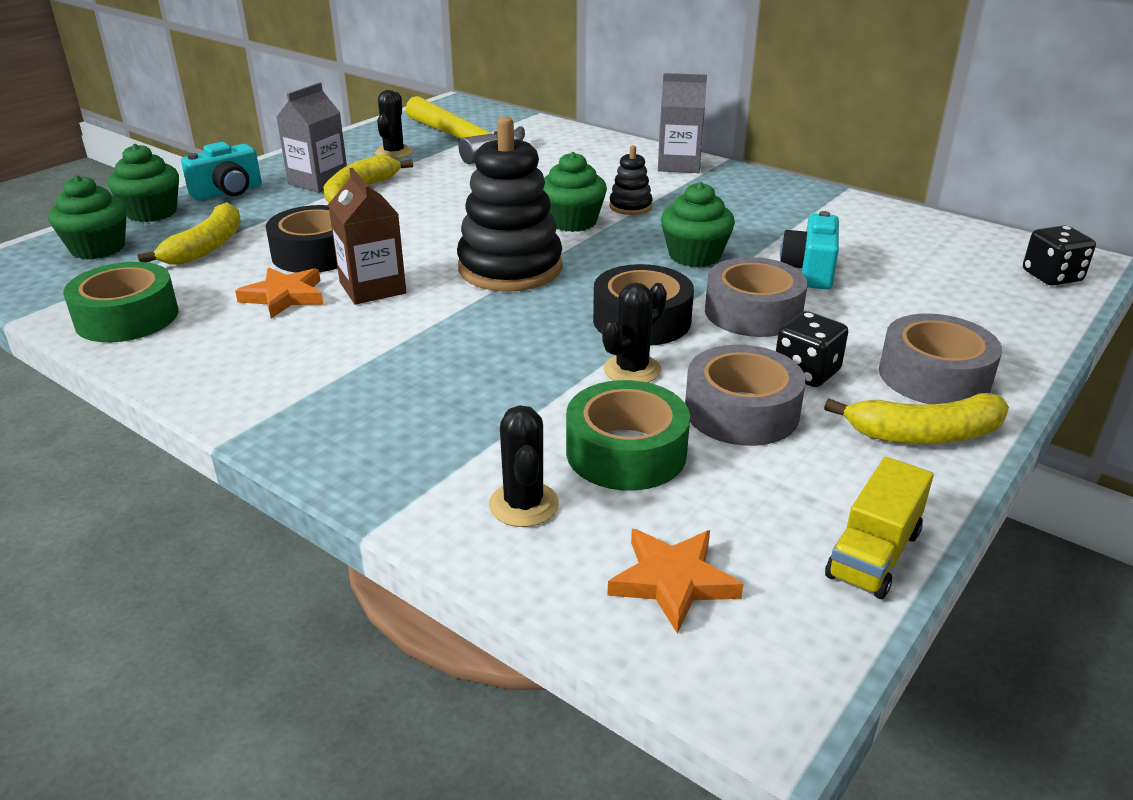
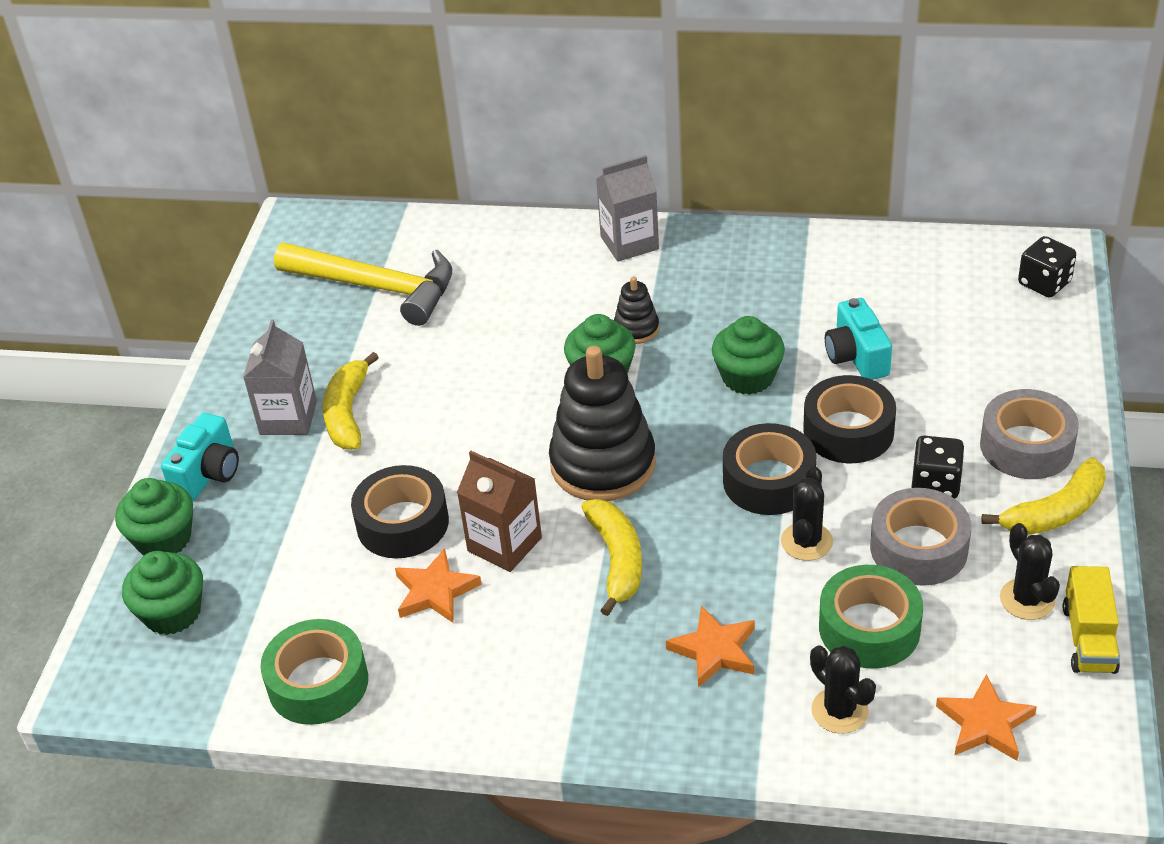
camera: 25 degrees left, 10 degrees up
yellow banana [137,202,241,265] -> yellow banana moved to [581,499,642,616]
black cactus [375,90,413,159] -> black cactus moved to [1000,523,1060,620]
grey tape [705,257,808,337] -> black tape [803,375,896,463]
none -> orange star [666,606,755,687]

